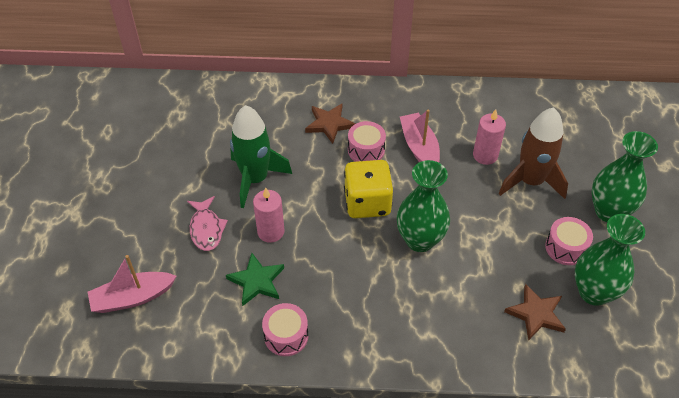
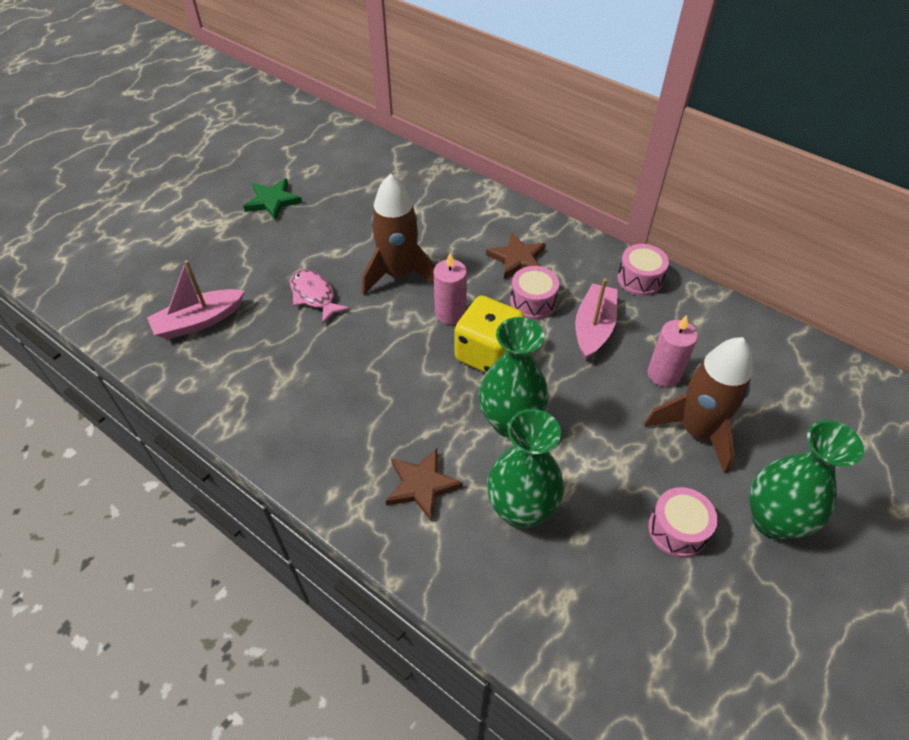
camera: 35 degrees right, 0 degrees up
pink boat [88,255,177,313] -> pink boat turned 45 degrees counterclockwise [147,260,245,339]
pink fish [187,196,228,251] -> pink fish turned 120 degrees clockwise [290,269,350,324]
green star [226,253,284,306] -> green star moved to [243,178,302,221]
green rocket [230,105,292,208] -> brown rocket [362,173,435,295]
pink candle [253,187,285,243] -> pink candle moved to [434,253,467,325]
pink drum [262,303,308,356] -> pink drum moved to [617,244,669,296]
brown star [504,284,566,341] -> brown star moved to [386,448,463,522]
green vase [575,214,645,306] -> green vase moved to [487,409,564,529]

